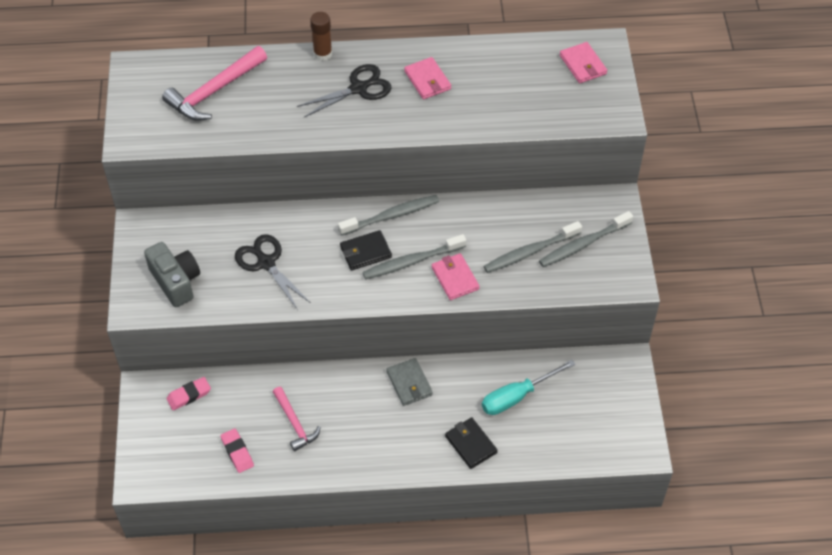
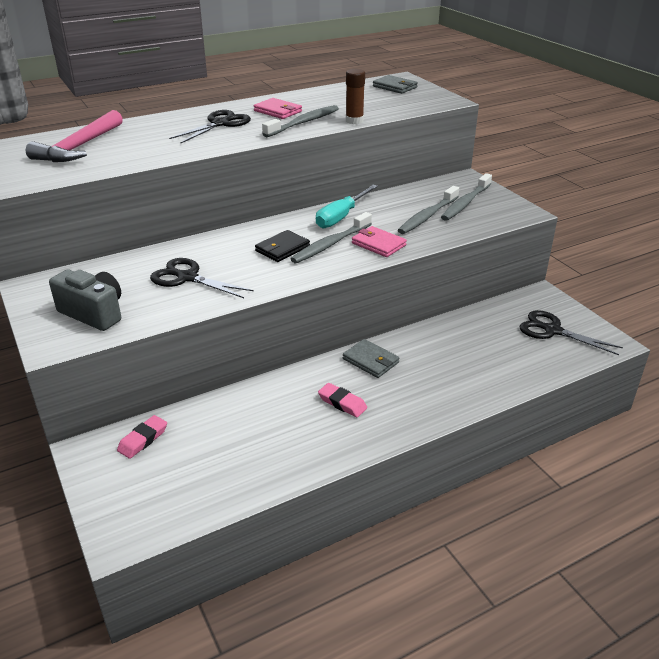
camera: 25 degrees left, 20 degrees down
pink eraser [220,428,254,473] -> pink eraser moved to [318,383,367,417]
pink hammer [273,387,321,451] -> none
brown glue stick [310,12,332,61] -> brown glue stick moved to [346,69,365,124]
grey toothbrush [338,195,439,236] -> grey toothbrush moved to [262,105,339,137]
black wallet [445,417,498,469] -> none
turquoise screwdriver [482,360,576,415] -> turquoise screwdriver moved to [316,185,378,228]
pink wallet [560,42,607,83] -> grey wallet [373,75,418,94]
none -> black scissors [520,310,623,355]

